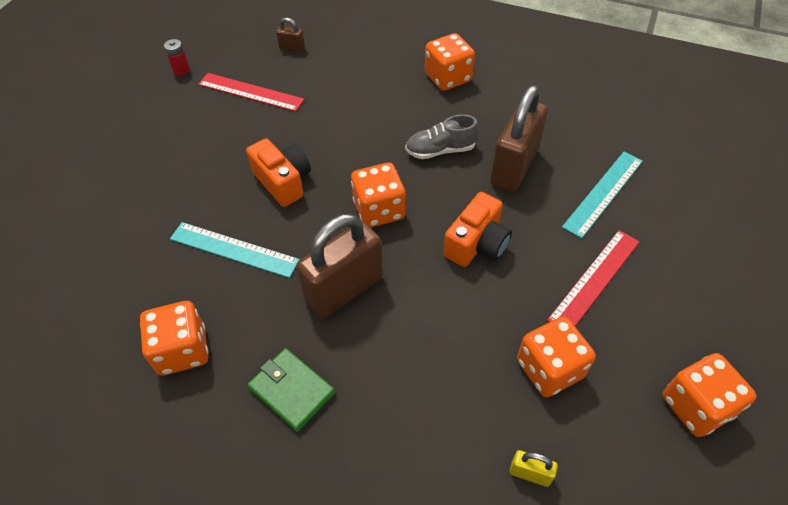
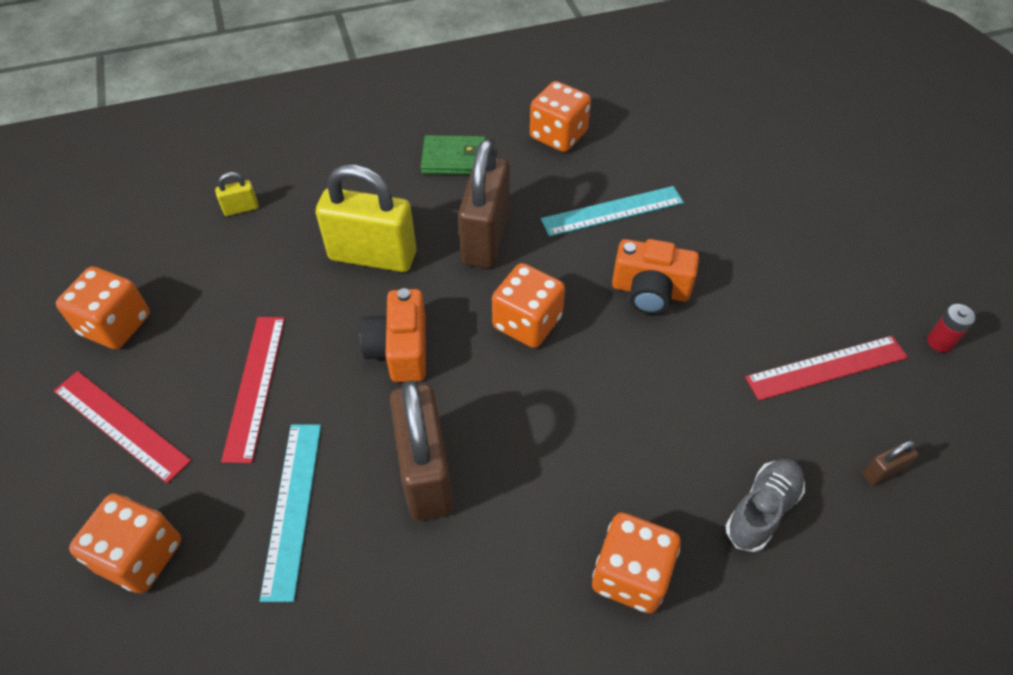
camera: 140 degrees right, 0 degrees up
grey shoe [405,114,479,159] -> grey shoe moved to [726,459,805,552]
orange dice [517,316,596,397] -> orange dice moved to [69,493,181,593]
none -> red ruler [53,371,191,484]
none -> yellow padlock [316,164,416,272]

